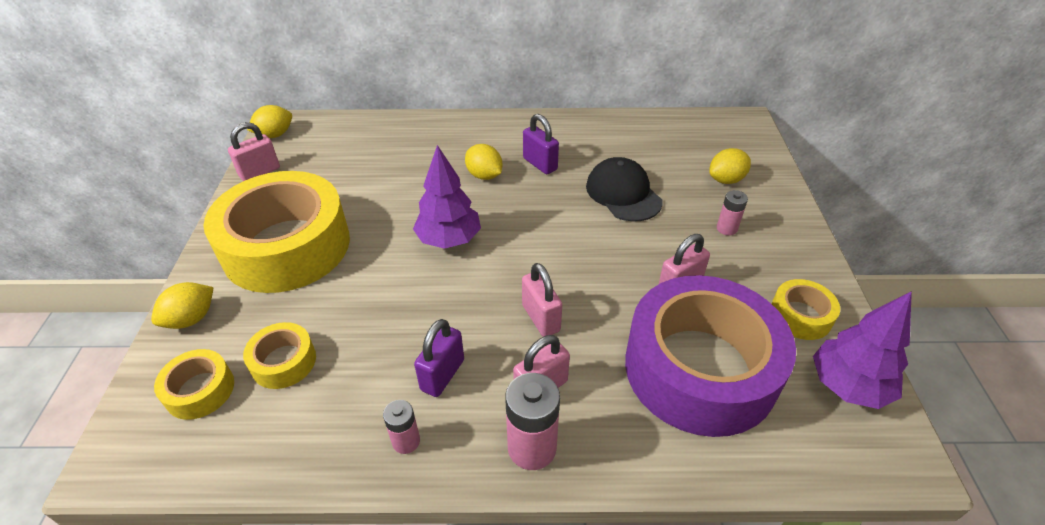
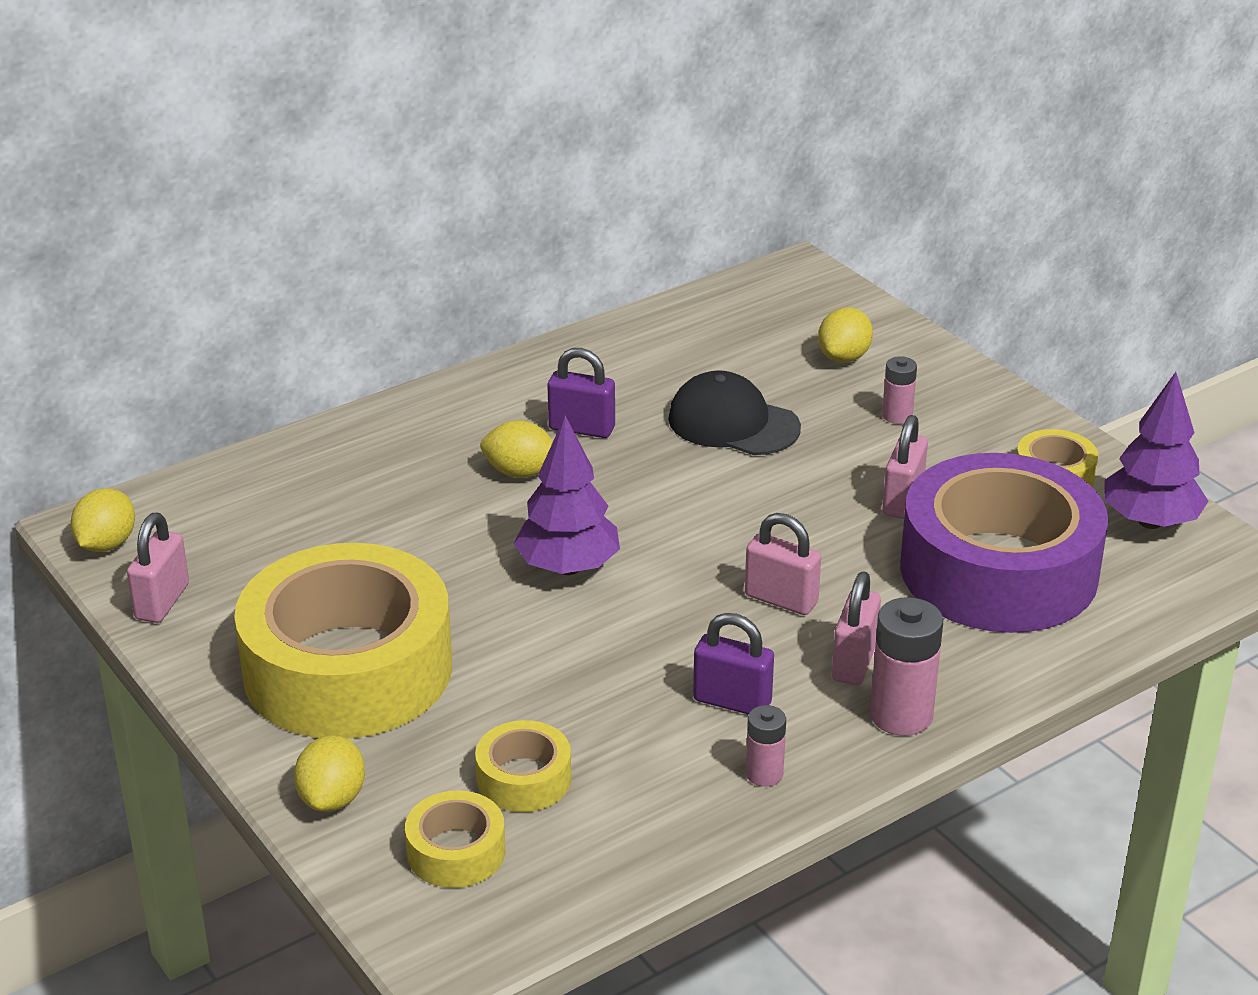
camera: 35 degrees left, 10 degrees down
purple padlock [414,319,464,397] -> purple padlock turned 60 degrees counterclockwise [693,613,774,715]

